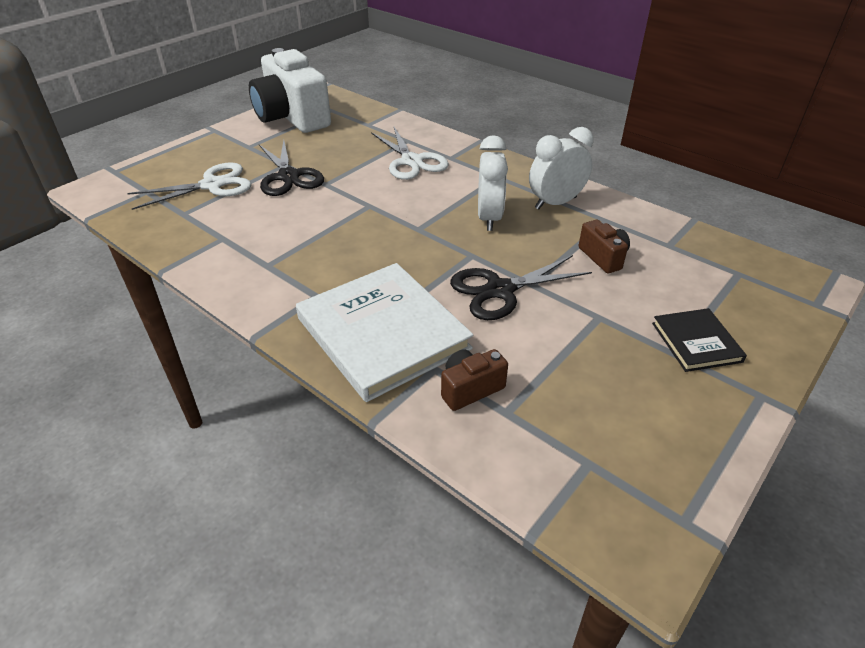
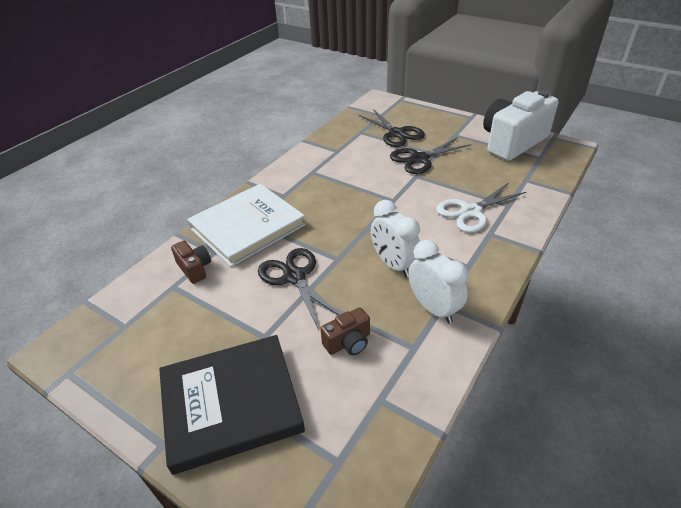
camera: 85 degrees right, 0 degrees up
white scissors [127,162,252,210] -> black scissors [359,109,425,147]
white clock [478,135,508,231] -> white clock turned 60 degrees clockwise [371,200,420,277]
black book [652,308,747,372] -> black book [159,335,305,475], size x1.99

